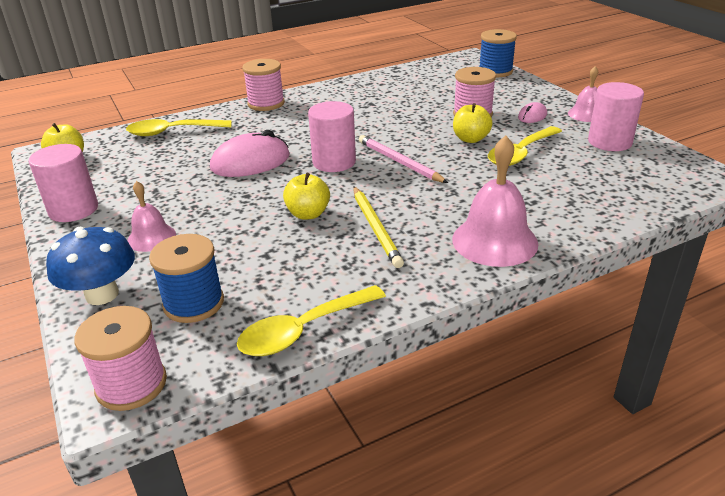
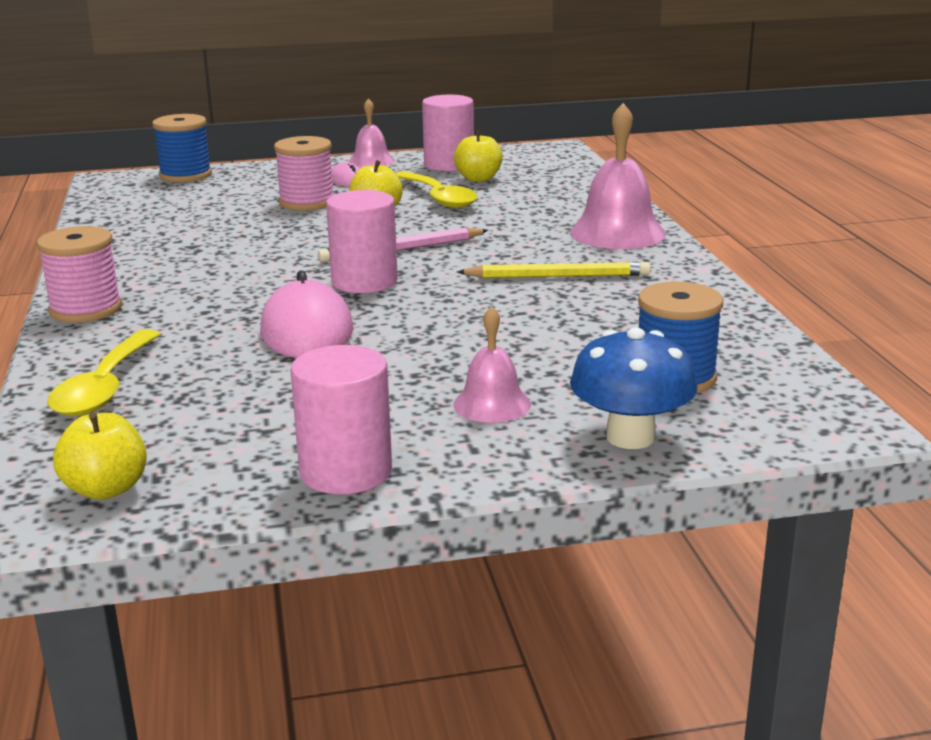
camera: 75 degrees left, 10 degrees down
pink spool [74,306,167,411] -> none
yellow spoon [237,285,386,356] -> none
yellow apple [283,173,330,220] -> yellow apple moved to [454,130,503,182]

